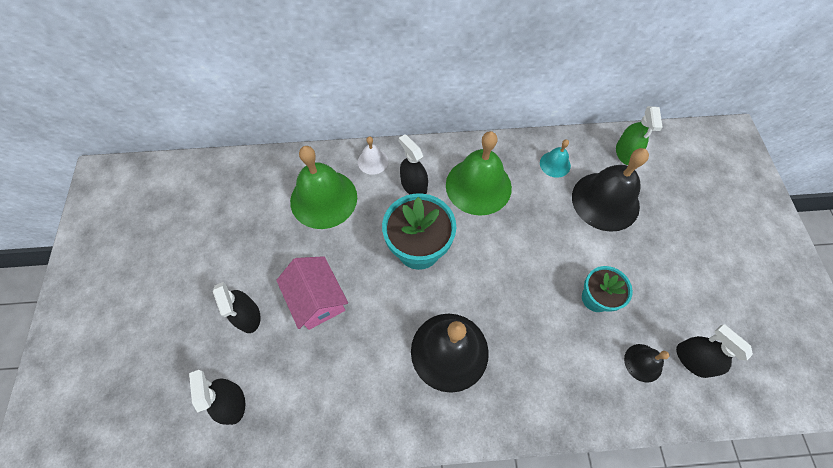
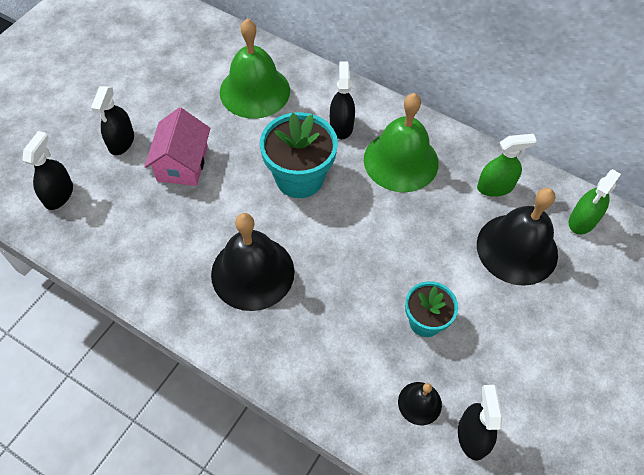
camera: 35 degrees right, 5 degrees down
white bell [358,136,388,175] -> none
turquoise bell [540,140,571,178] -> green spray bottle [477,134,537,197]

